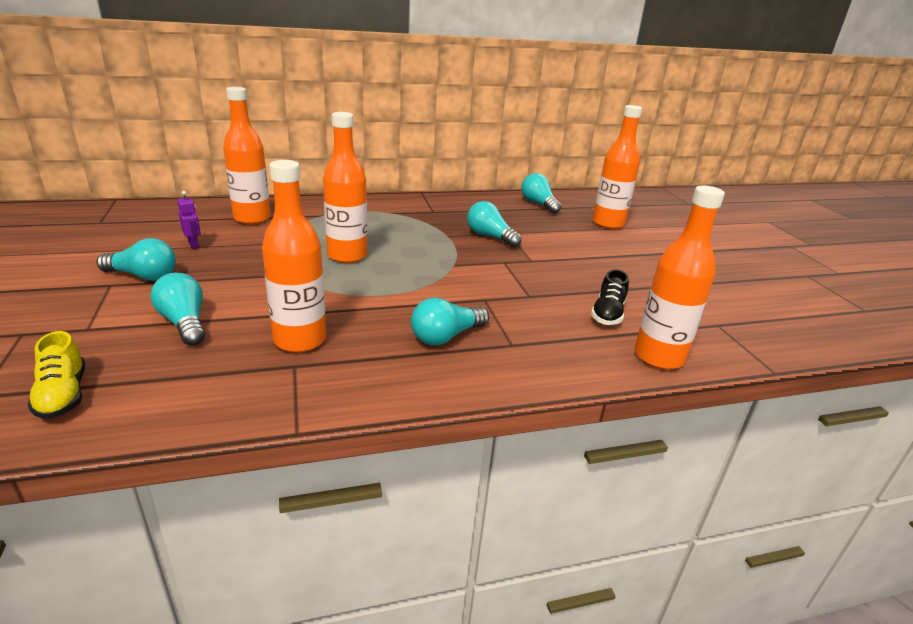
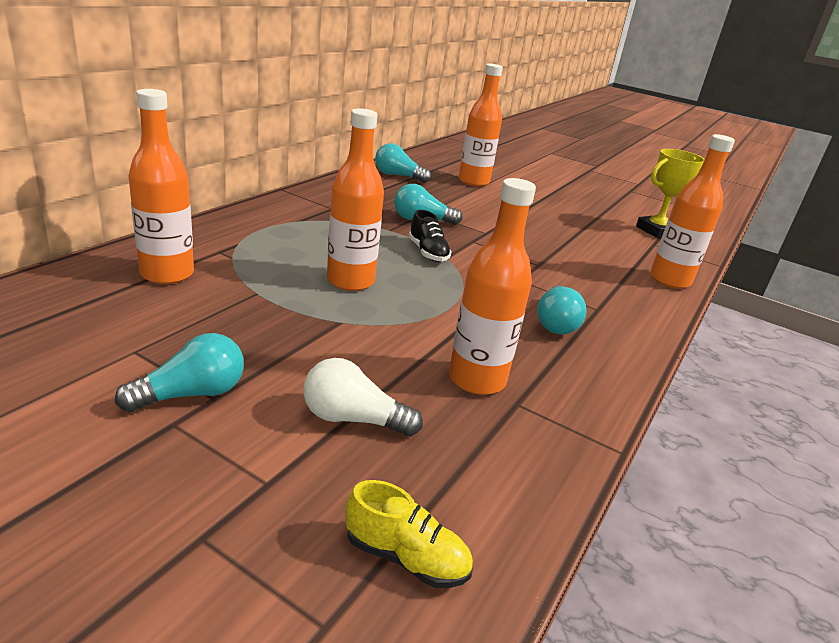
camera: 45 degrees left, 0 degrees up
turquoise light bulb [150,273,205,346] -> white light bulb [303,358,423,437]
purple robot [177,191,201,249] -> none
black shoe [591,269,629,325] -> black shoe moved to [409,210,452,262]
none -> yellow trophy [636,149,705,238]

